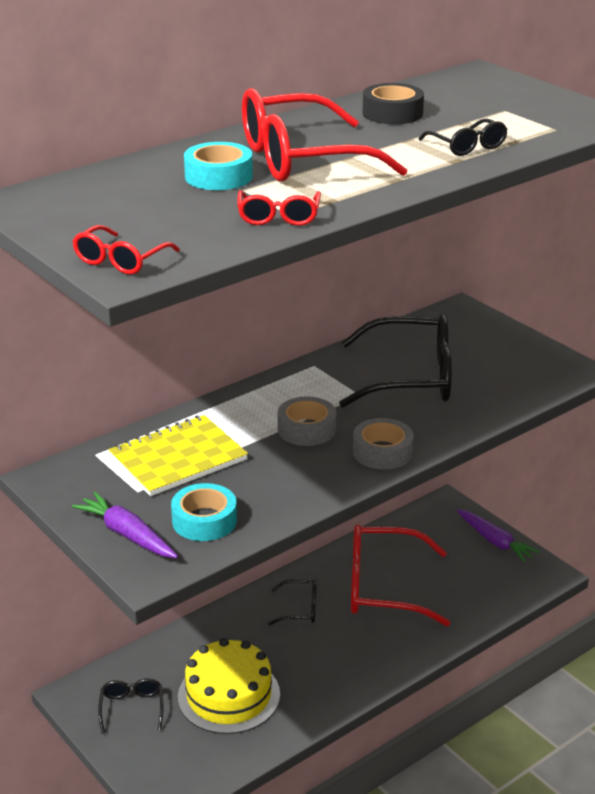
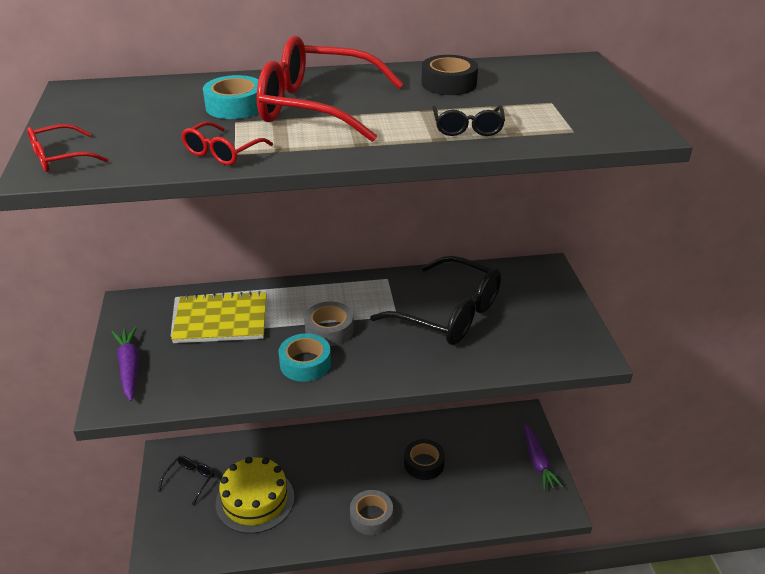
camera: 30 degrees right, 5 degrees up
turquoise tape [171,483,237,541] -> turquoise tape moved to [279,333,331,382]
black glasses [268,579,316,626] -> none
red glasses [351,524,450,626] -> black tape [404,439,445,480]
grey tape [353,418,414,470] -> grey tape moved to [350,490,393,535]

